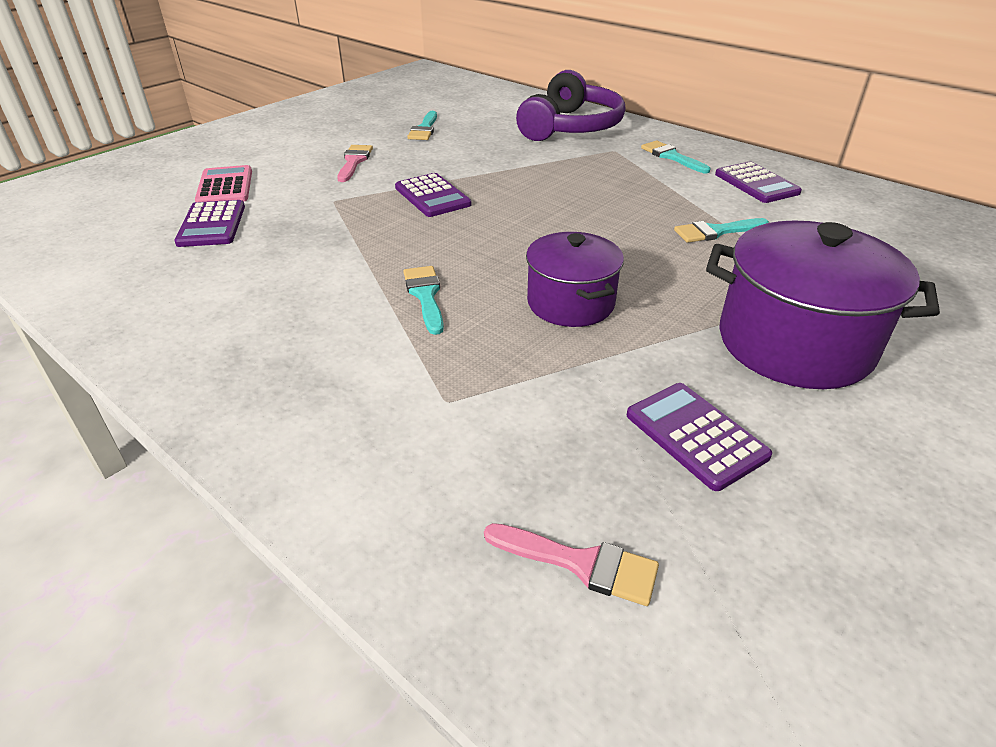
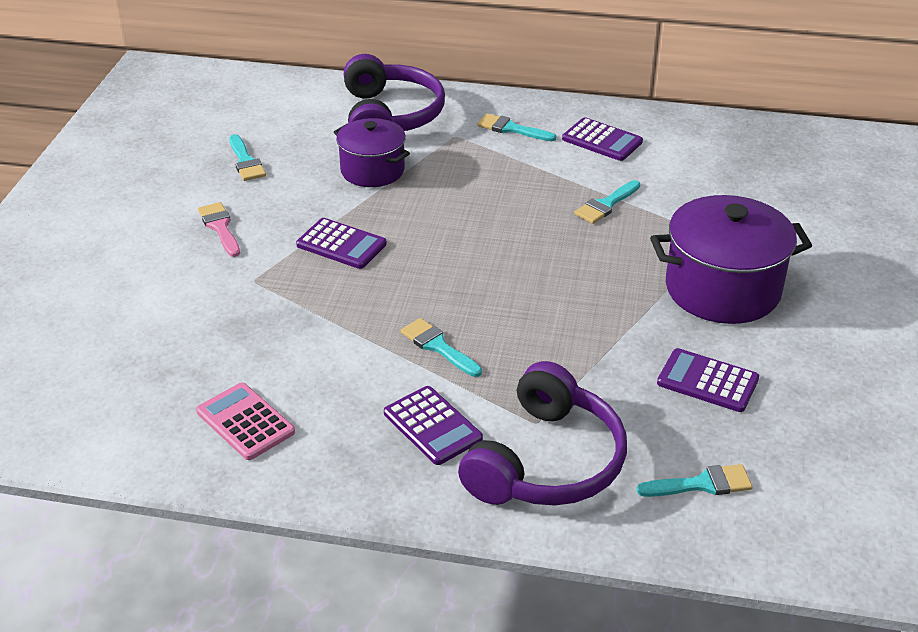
camera: 30 degrees left, 0 degrees up
purple calculator [174,200,245,247] -> purple calculator moved to [384,386,483,465]
pink calculator [195,165,252,202] -> pink calculator moved to [196,382,295,460]
pink brush [484,523,659,606] -> turquoise brush [636,464,753,497]
purple pot [526,232,624,327] -> purple pot moved to [334,118,410,187]
none -> purple headphones [458,361,627,506]

